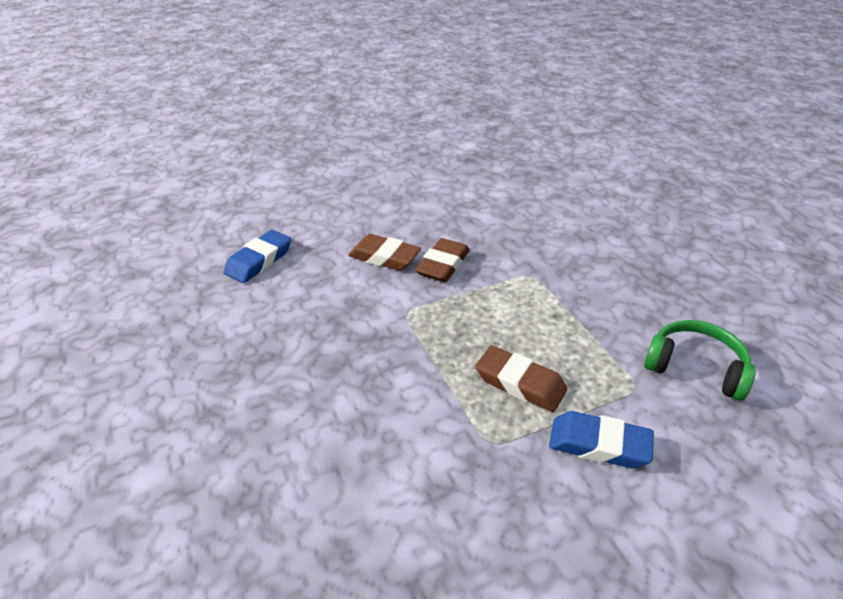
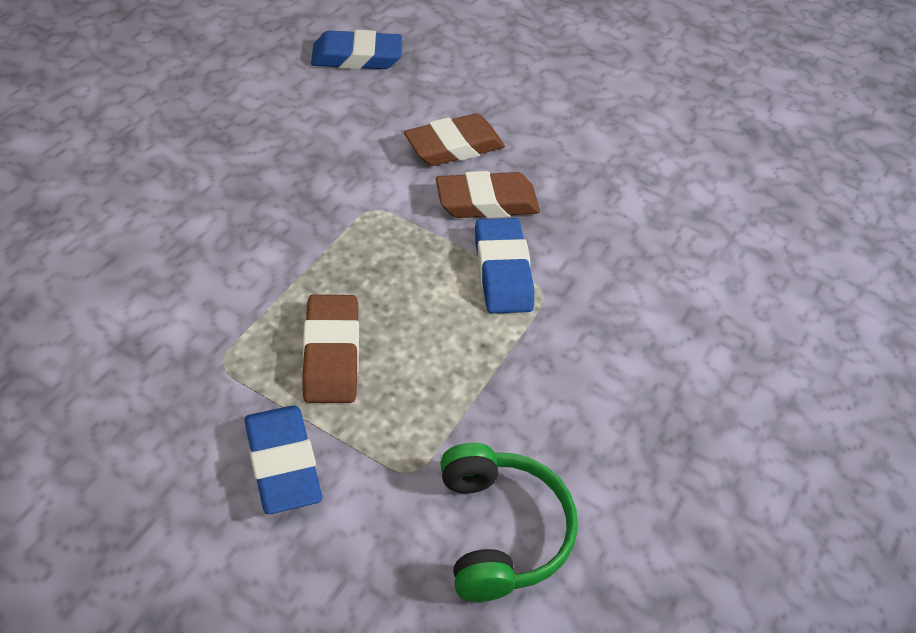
camera: 50 degrees right, 10 degrees up
brown eraser [348,234,421,271] -> brown eraser turned 75 degrees clockwise [404,113,505,166]
none -> blue eraser [475,218,534,314]

